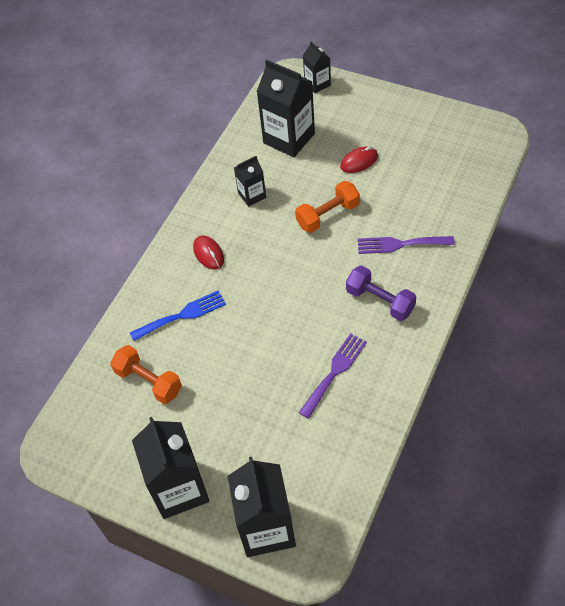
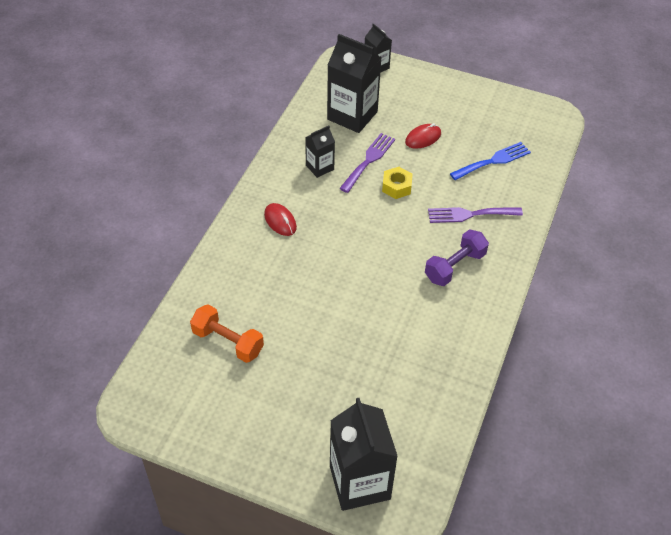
camera: 10 degrees left, 5 degrees down
blue fork [130,291,226,341] -> blue fork moved to [450,142,531,180]
black carton [132,417,209,519] -> none
orange dumbbell [295,181,360,233] -> yellow nut [382,167,413,199]
purple fork [299,333,367,419] -> purple fork moved to [339,133,395,193]
purple dumbbell [346,265,416,321] -> purple dumbbell turned 75 degrees counterclockwise [425,230,489,286]

